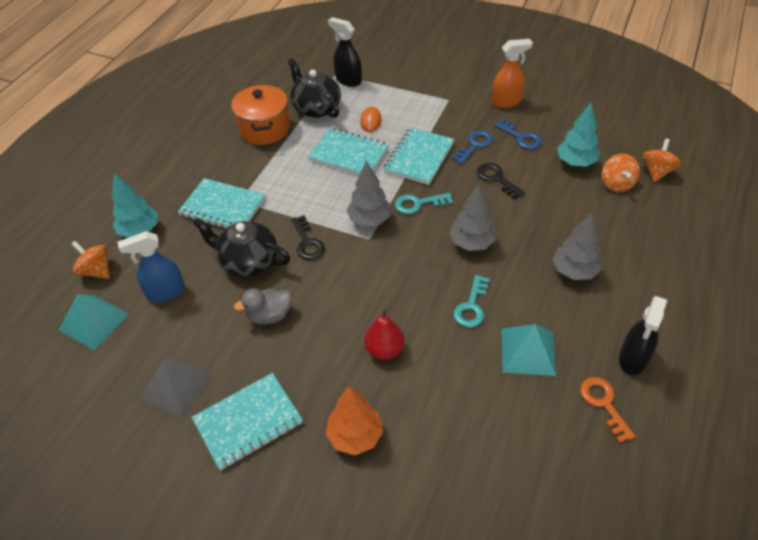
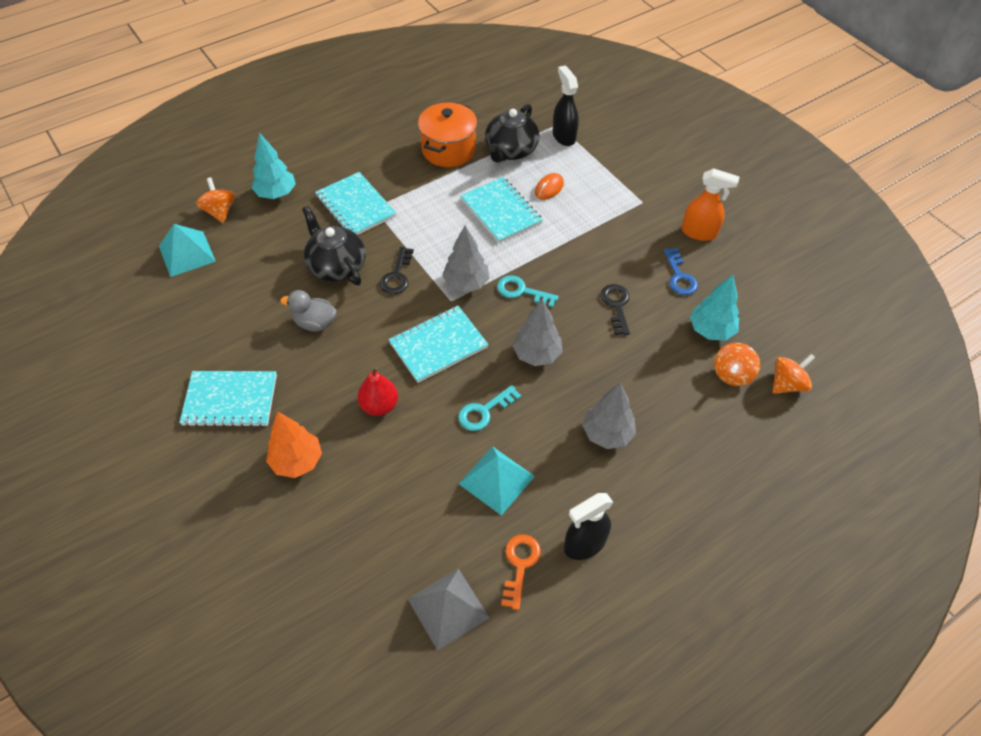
camera: 30 degrees right, 5 degrees up
blue spray bottle [118,231,185,302] -> none
grey pyramid [139,357,213,418] -> grey pyramid moved to [408,569,489,651]
black teapot [288,58,341,118] -> black teapot turned 150 degrees counterclockwise [485,104,540,163]
turquoise notebook [384,127,455,185] -> turquoise notebook moved to [389,306,489,383]
blue key [452,130,493,164] -> none

